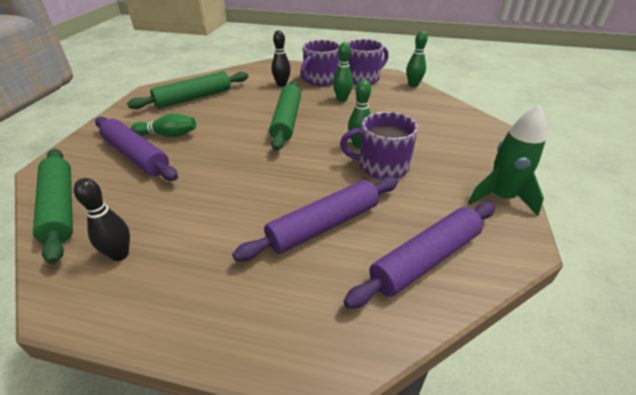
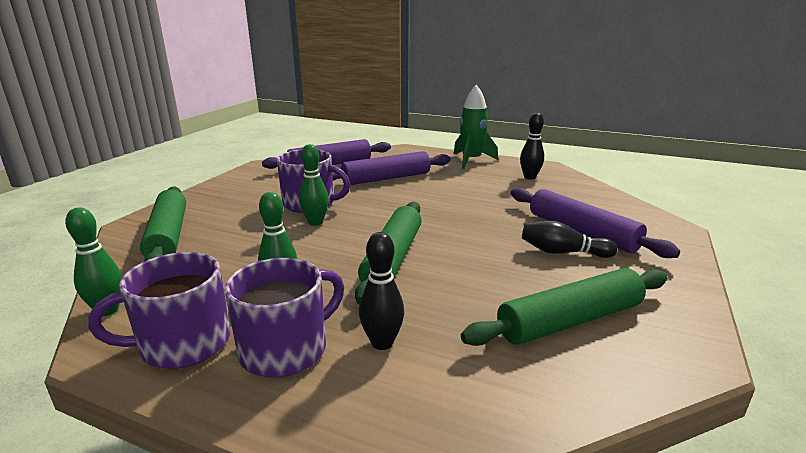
camera: 170 degrees left, 15 degrees down
green rolling pin [33,149,73,264] -> green rolling pin moved to [140,186,186,262]
green bowling pin [131,113,196,137] -> black bowling pin [522,220,618,258]
green rocket [468,105,547,216] -> green rocket moved to [453,85,498,169]

